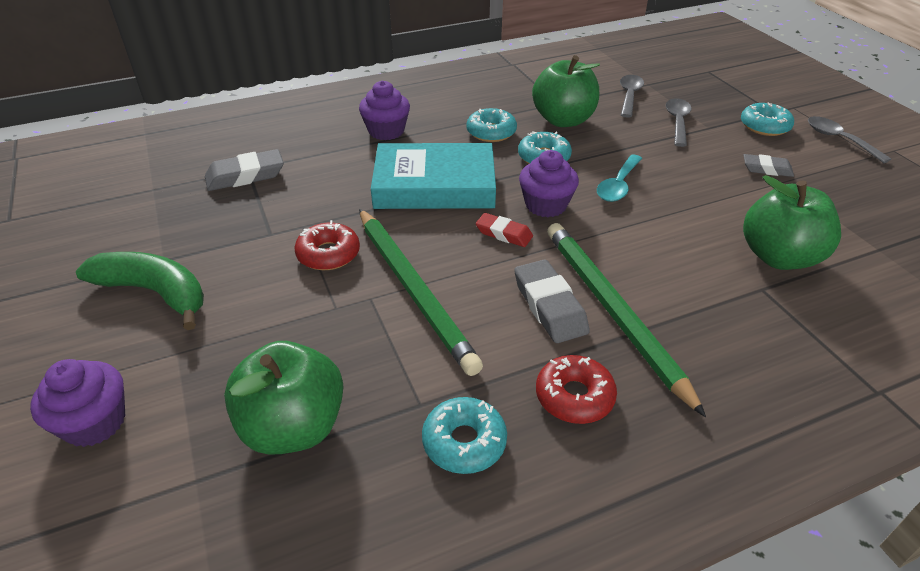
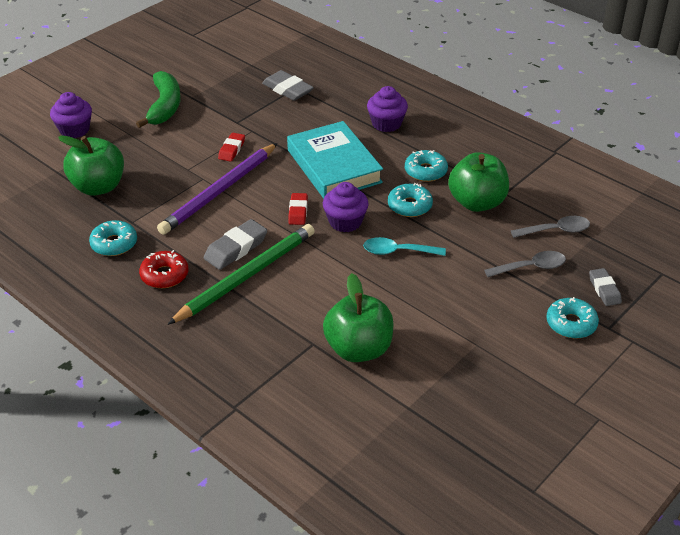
camera: 65 degrees right, 0 degrees up
red donut [294,220,360,270] -> red eraser [218,133,245,162]
green pencil [359,209,483,376] -> purple pencil [157,143,278,235]
grey eraser [744,154,794,177] -> grey eraser moved to [589,268,622,306]
grey spoon [808,116,891,163] -> none

